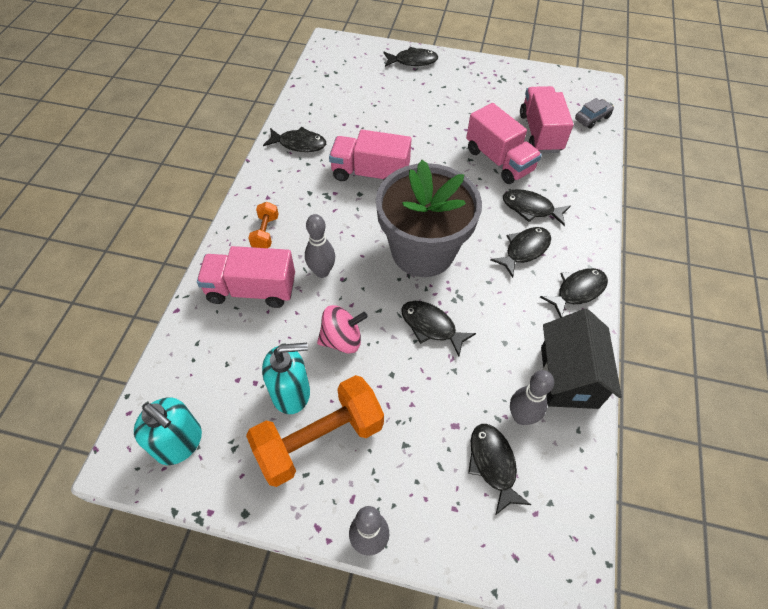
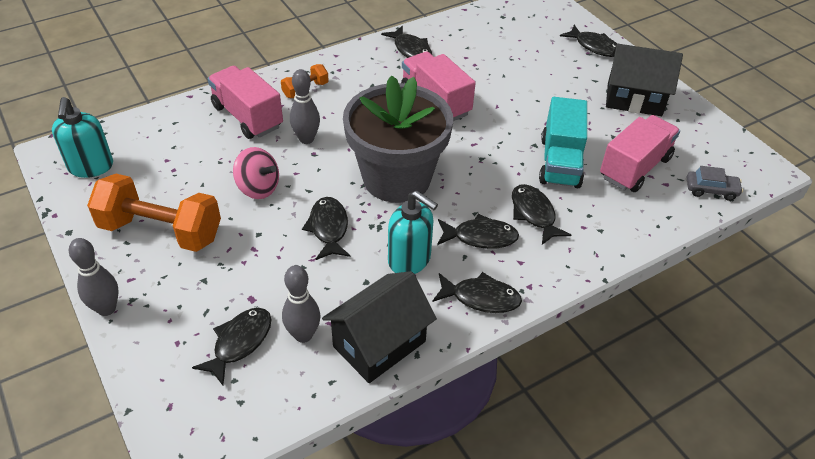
camera: 45 degrees right, 10 degrees down
turquoise soap dispenser [262,343,310,414] -> turquoise soap dispenser moved to [388,191,438,274]
pink truck [466,103,542,184] -> turquoise truck [539,97,587,188]
none -> black house [606,44,683,116]

